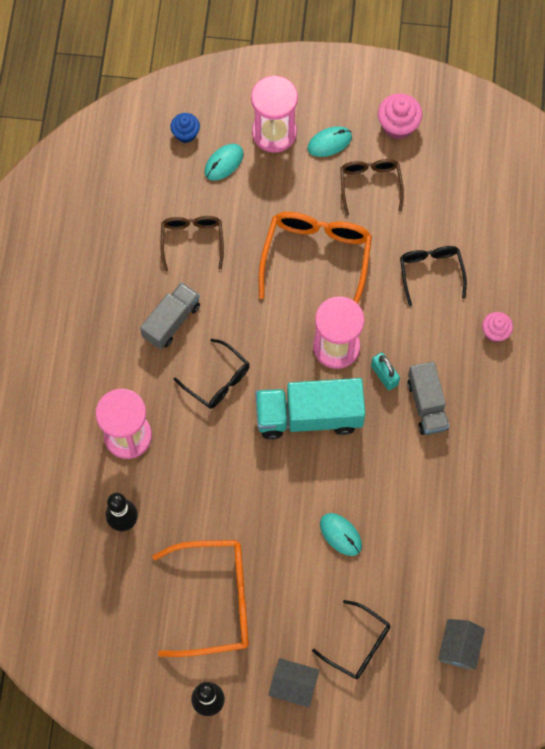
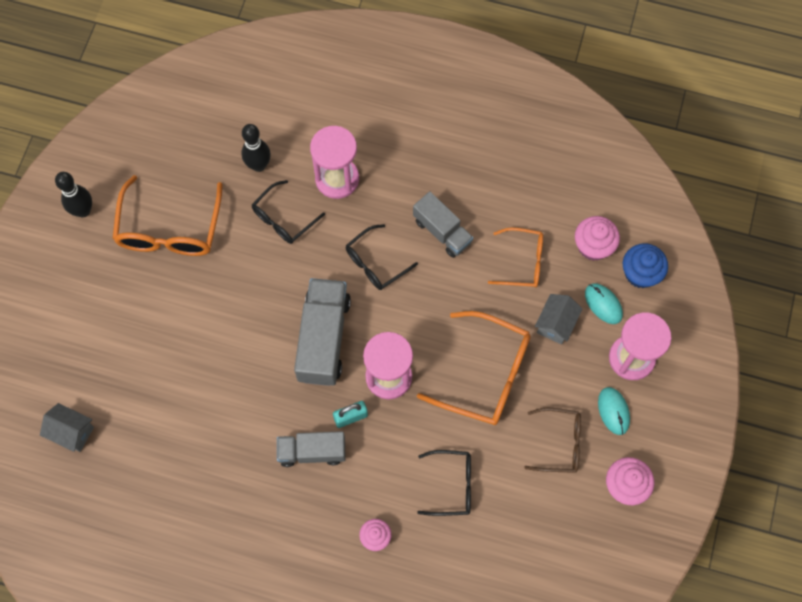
camera: 100 degrees right, 0 degrees up
brown glasses [161,216,224,272] -> orange glasses [488,227,543,288]
blue cupcake [170,113,200,143] -> blue cupcake [623,243,668,288], size x1.52
turquoise truck [255,378,365,440] -> grey truck [294,278,351,386]
grey house [268,658,320,708] -> grey house moved to [535,294,583,345]
black glasses [312,600,391,679] -> black glasses moved to [252,180,325,244]
turquoise mouse [320,513,362,556] -> none
none -> pink cupcake [575,216,620,261]

